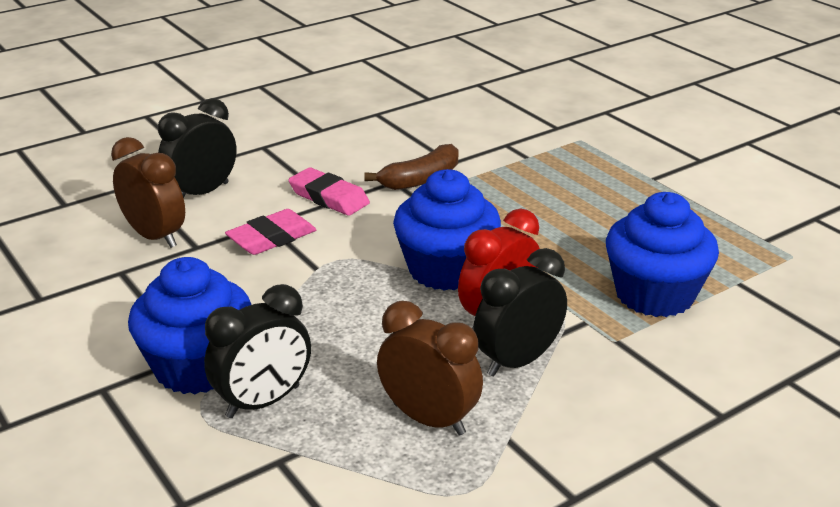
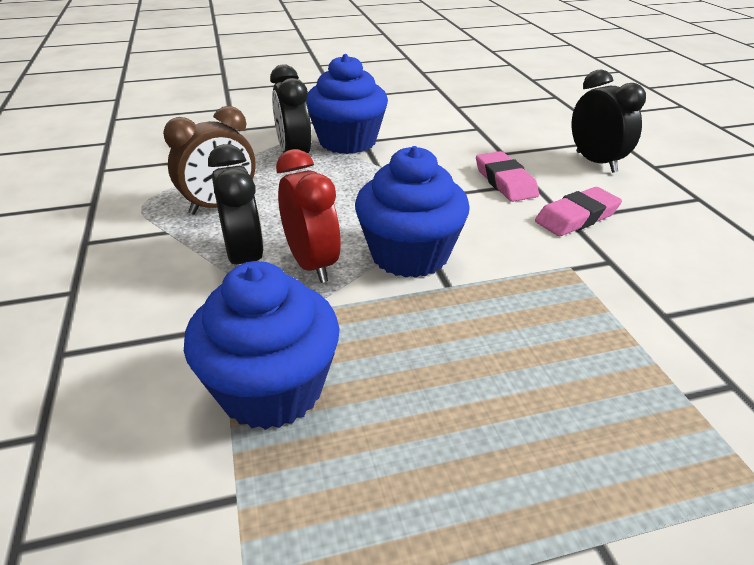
camera: 110 degrees right, 5 degrees up
brown clock [111,137,185,248] -> none
brown banana [364,144,458,190] -> none

